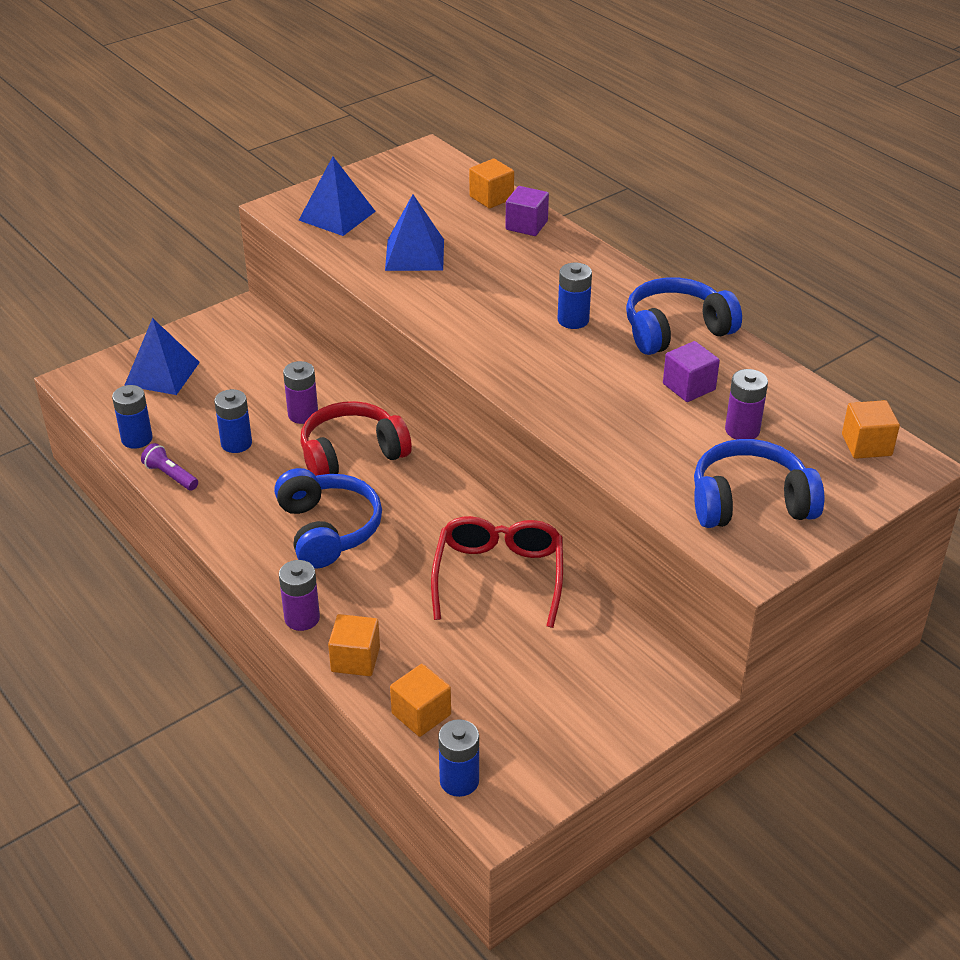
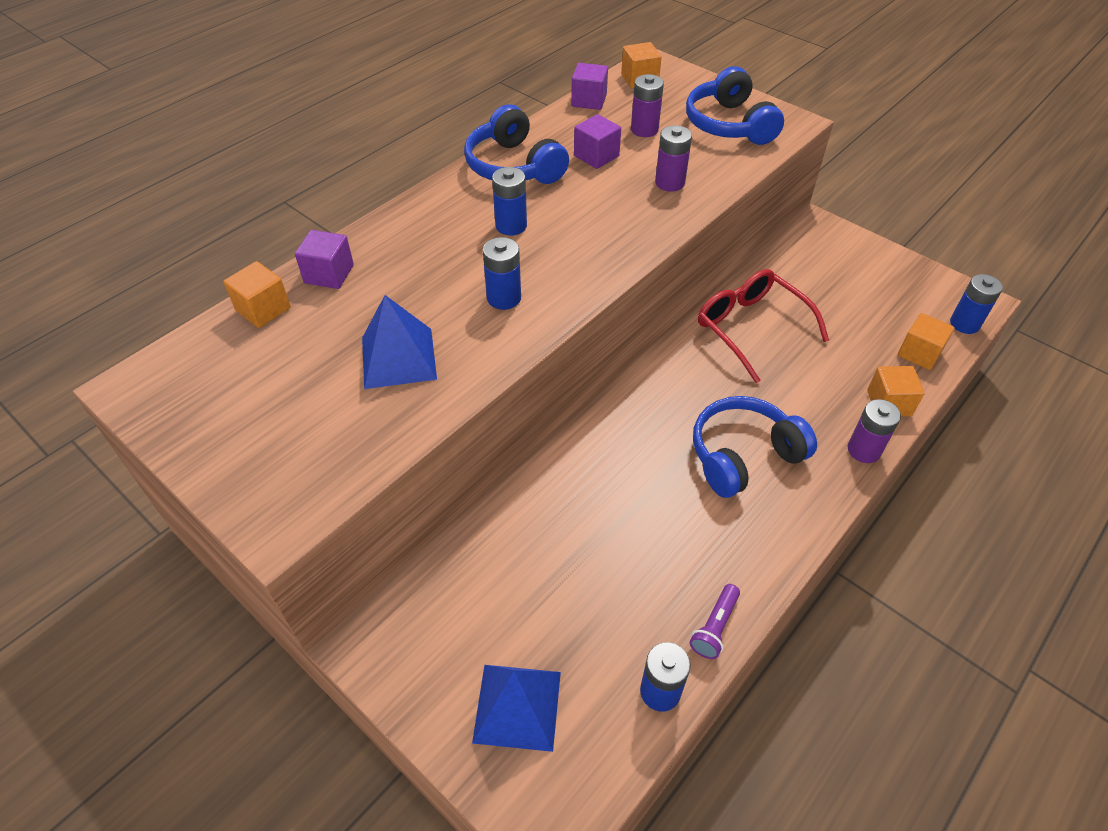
camera: 100 degrees left, 10 degrees up
blue battery [214,389,252,453] -> blue battery moved to [483,237,521,310]
purple battery [283,361,318,424] -> purple battery moved to [655,125,692,192]
blue pyramid [299,156,376,236] -> none
red headphones [301,401,412,476] -> none
red glasses [431,516,563,628] -> red glasses turned 60 degrees clockwise [698,269,829,383]
none -> purple cube [571,63,608,110]

